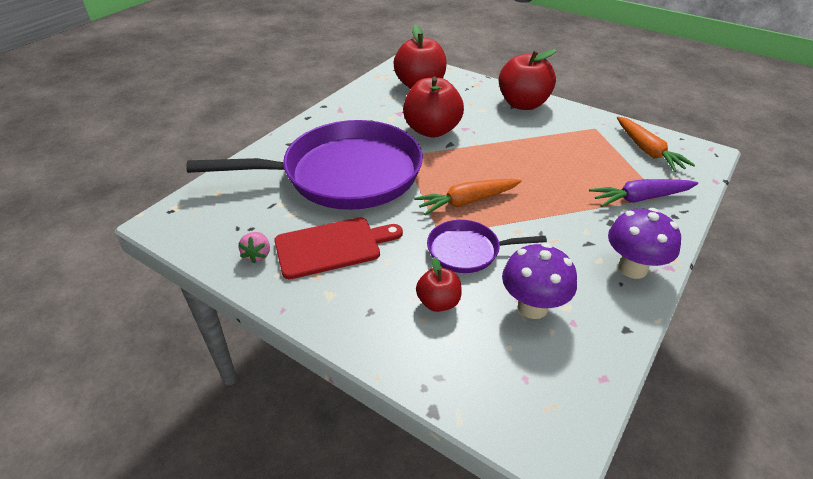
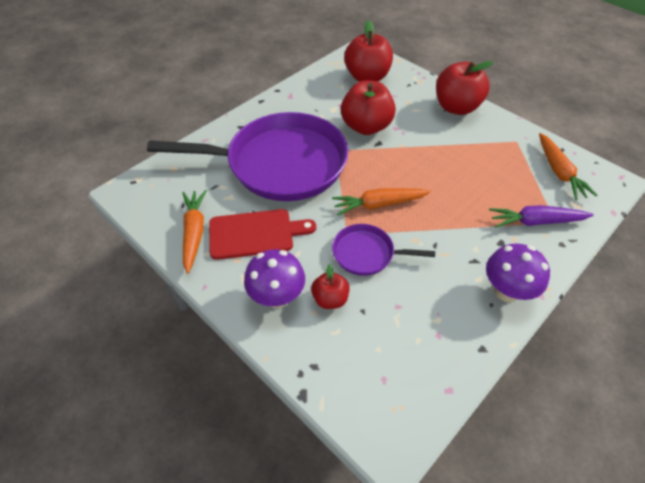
camera: 10 degrees right, 10 degrees up
pink strawberry [238,232,270,264] -> orange carrot [182,190,207,274]
purple mushroom [502,243,577,319] -> purple mushroom moved to [244,249,305,308]

